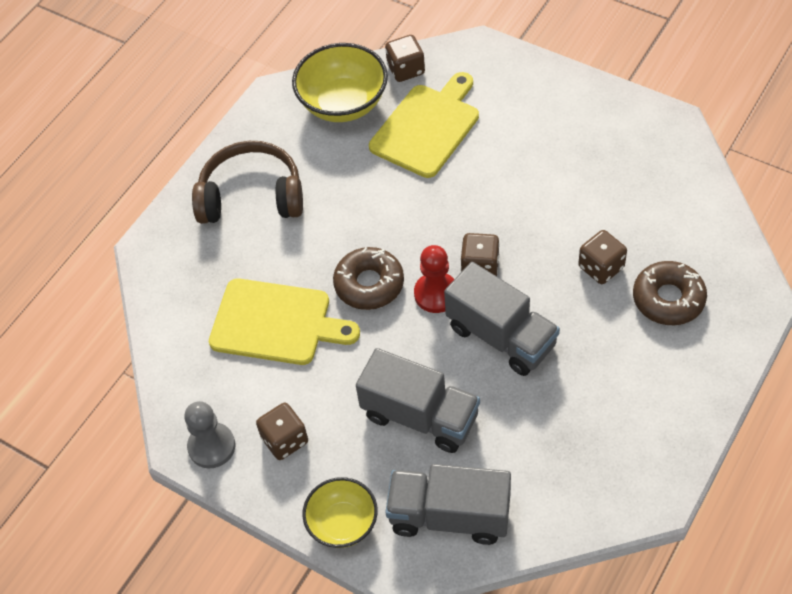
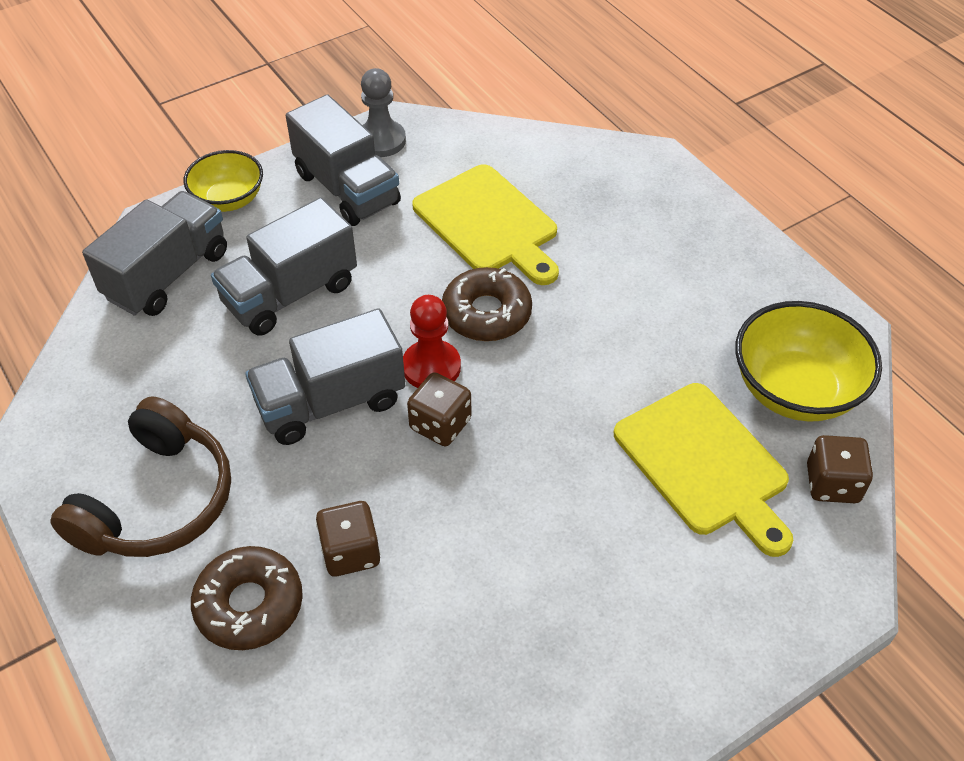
camera: 110 degrees right, 5 degrees down
brown headphones [192,141,303,224] -> brown headphones moved to [50,396,231,557]
yellow cutting board [209,278,360,365] -> yellow cutting board turned 75 degrees counterclockwise [412,164,559,285]
brown dice [256,403,308,460] -> grey truck [286,94,401,226]

